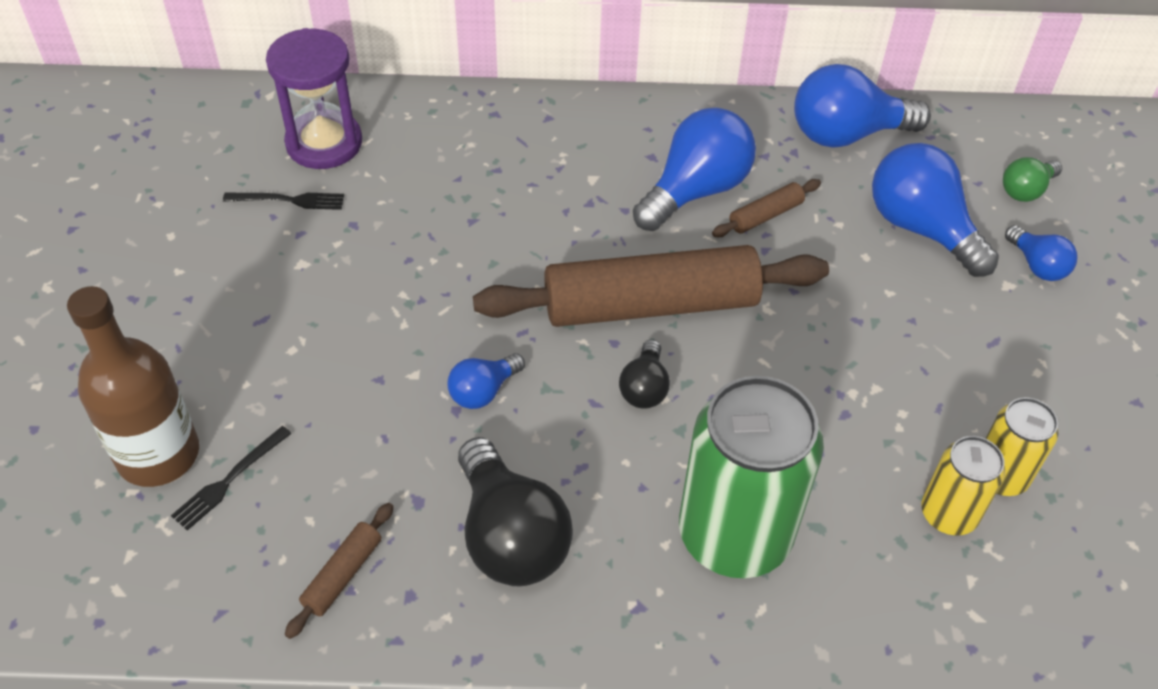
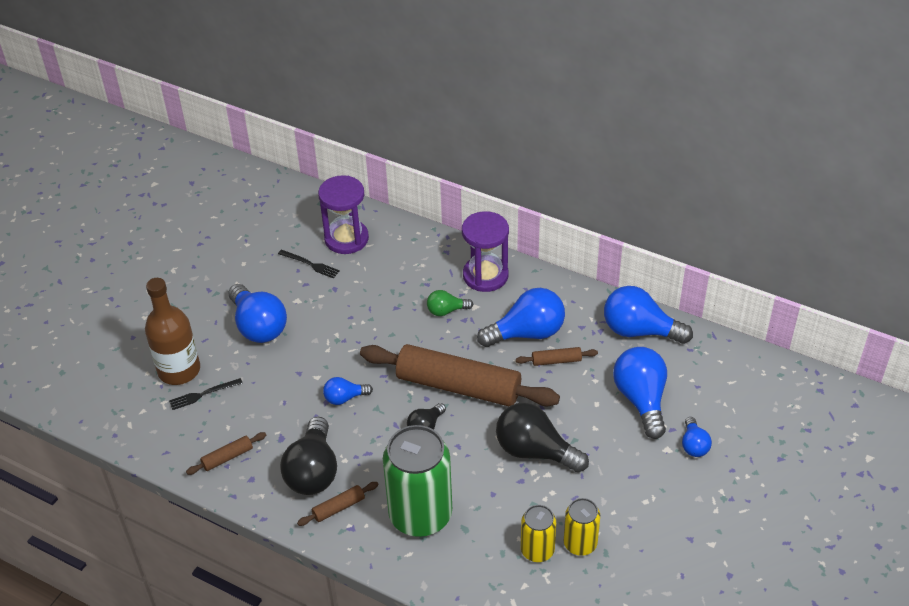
camera: 30 degrees right, 5 degrees down
green light bulb [1003,157,1062,202] -> green light bulb moved to [427,290,473,316]
none -> blue light bulb [228,284,287,343]
none -> brown rolling pin [297,482,379,526]
none -> purple hourglass [462,211,509,292]
none -> black light bulb [496,403,589,472]

